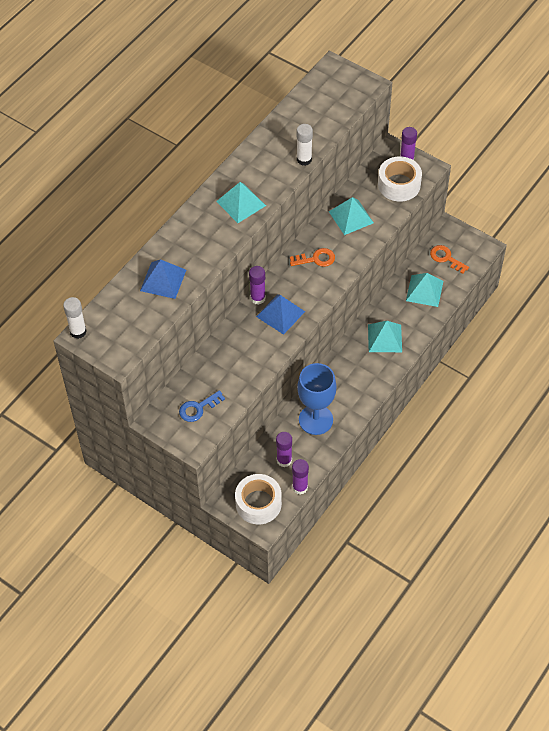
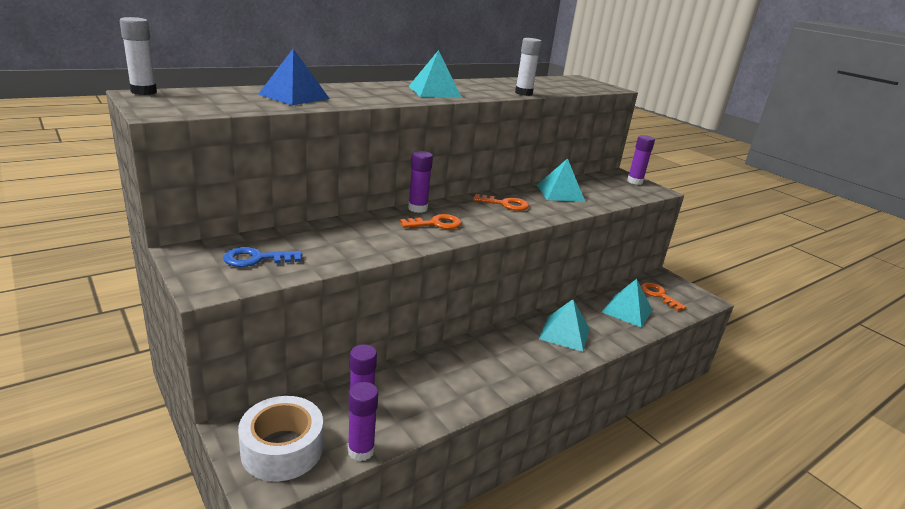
camera: 15 degrees right, 30 degrees down
blue pyramid [256,294,305,335] -> orange key [400,214,462,229]
blue goblet [297,363,336,435] -> none
white tape [378,156,422,202] -> none

